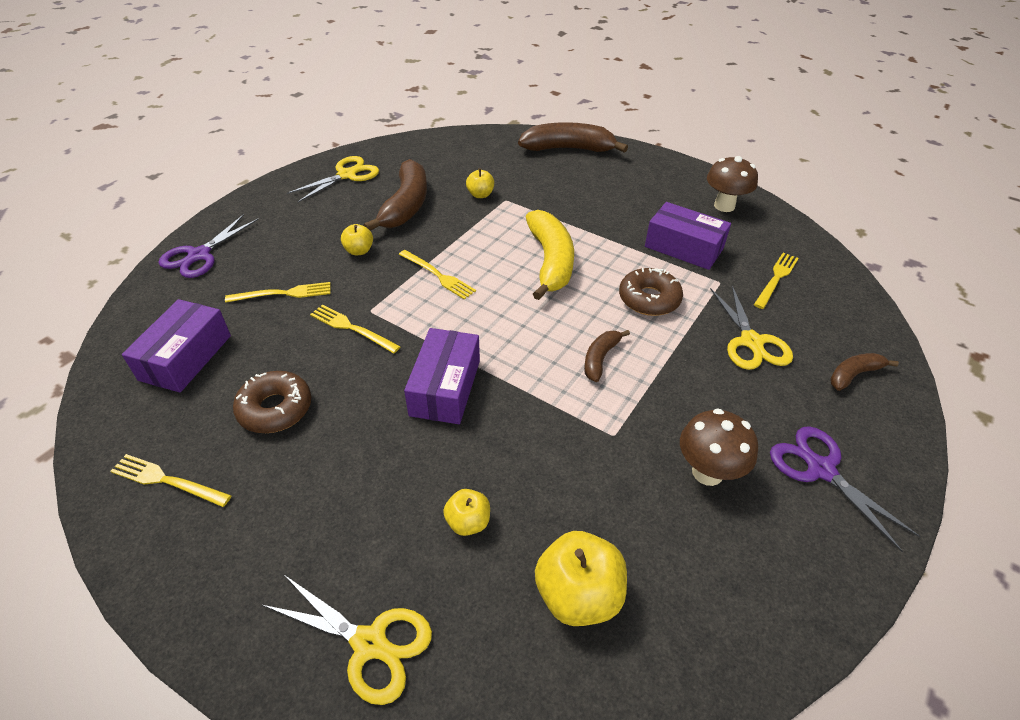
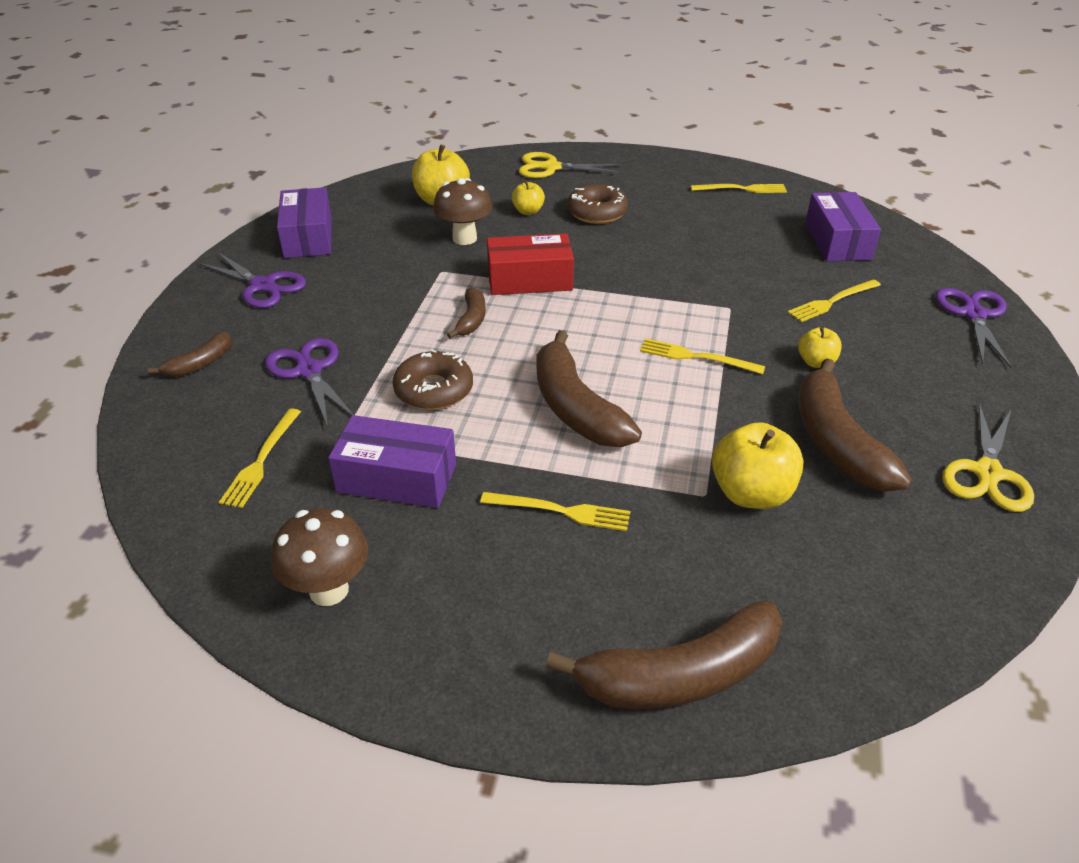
camera: 160 degrees right, 5 degrees down
brown donut [233,371,311,433] -> brown donut moved to [567,184,628,224]
yellow fork [310,304,401,353] -> yellow fork moved to [480,492,630,531]
purple box [404,328,480,424] -> purple box moved to [277,187,332,258]
yellow apple [466,168,494,198] -> yellow apple [712,422,804,509], size x1.78
yellow banana [526,210,574,300] -> brown banana [537,330,642,447]
brown mushroom [680,408,758,486] -> brown mushroom moved to [433,178,492,245]
yellow scissors [710,286,793,370] -> purple scissors [265,338,353,427]
none -> red box [487,234,574,295]

